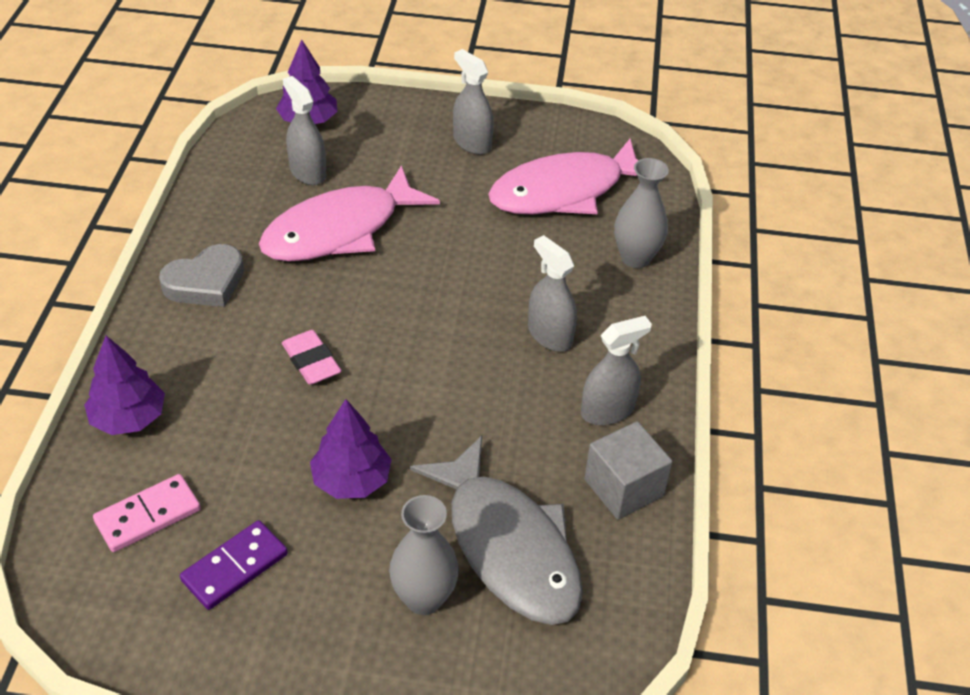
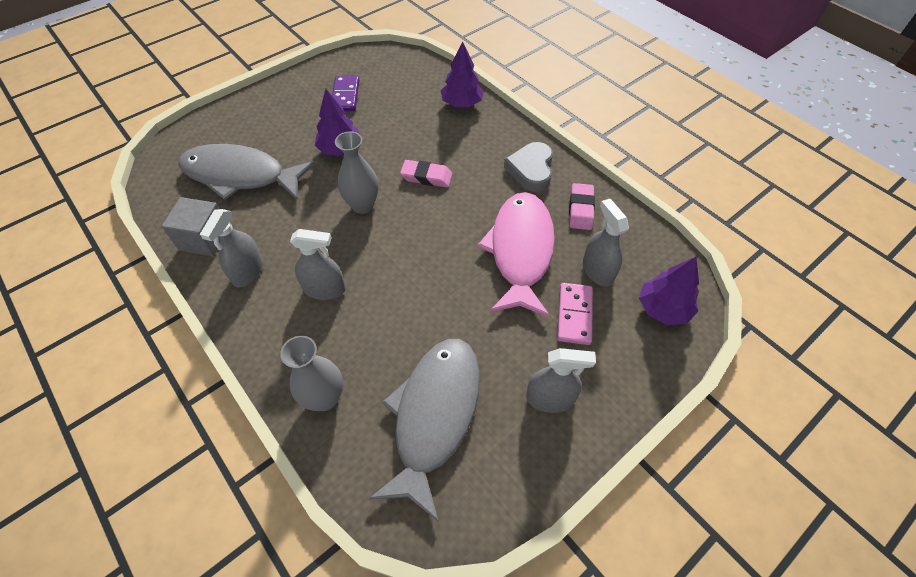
camera: 135 degrees right, 10 degrees up
pink domino [93,474,201,552] -> pink domino moved to [557,283,593,345]
grey spray bottle [283,76,326,185] -> grey spray bottle turned 120 degrees counterclockwise [583,199,629,287]
grey vase [389,495,459,615] -> grey vase moved to [335,131,378,214]
pink fish [488,139,664,214] -> grey fish [369,339,480,522]
none -> pink eraser [569,183,595,230]

